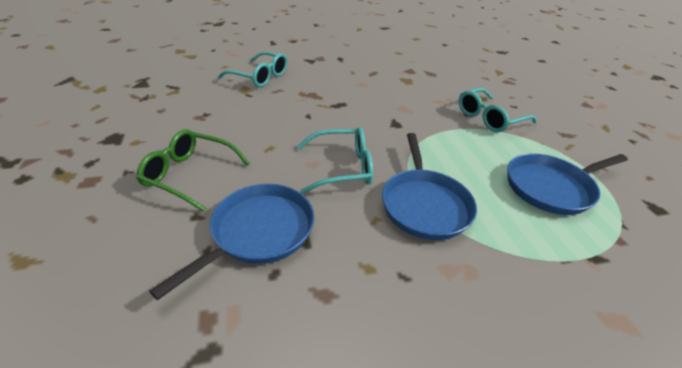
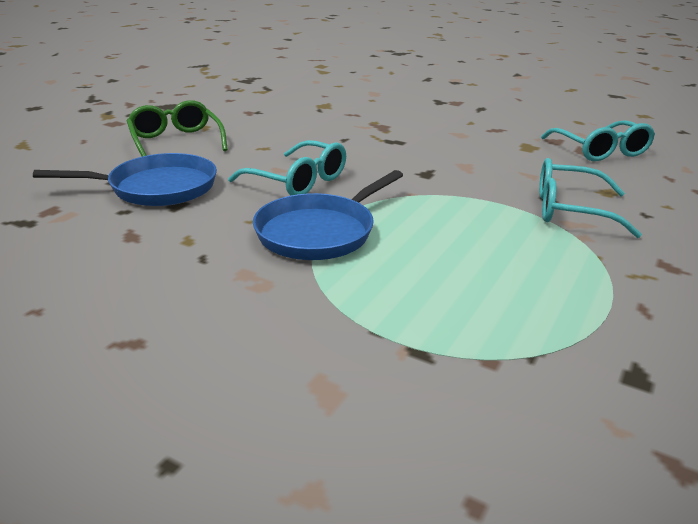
camera: 45 degrees right, 10 degrees down
turquoise glasses [218,52,288,87] -> turquoise glasses moved to [541,120,655,161]
blue pan [507,153,628,215] -> none

